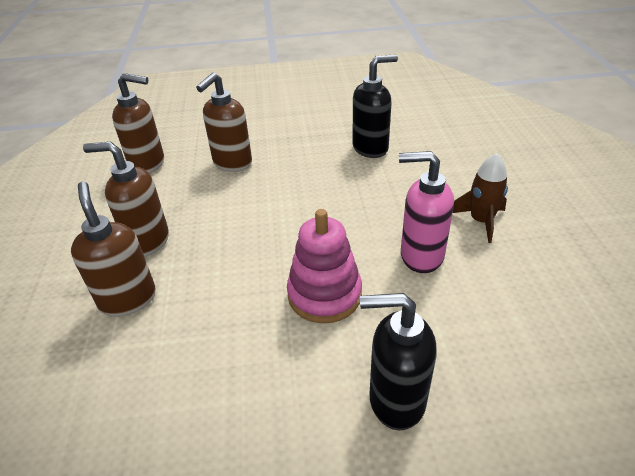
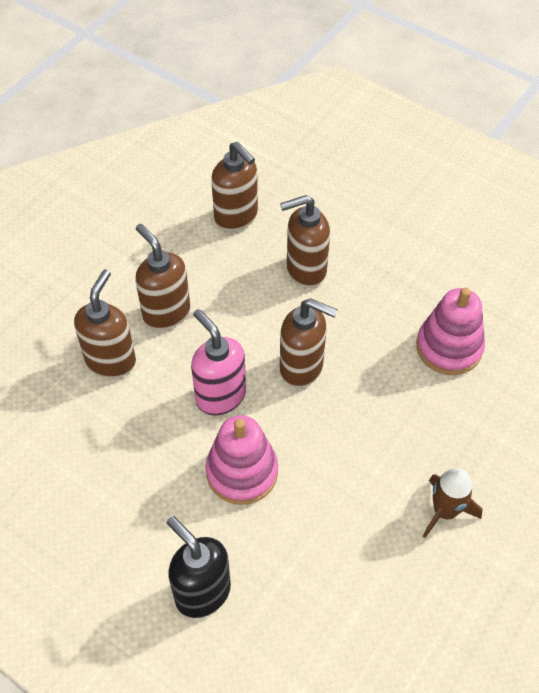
camera: 40 degrees right, 15 degrees up
black soap dispenser [352,54,398,158] -> pink stacking toy [416,288,485,375]
pink soap dispenser [399,151,454,273] -> pink soap dispenser moved to [191,309,246,415]
none -> brown soap dispenser [280,298,337,388]

